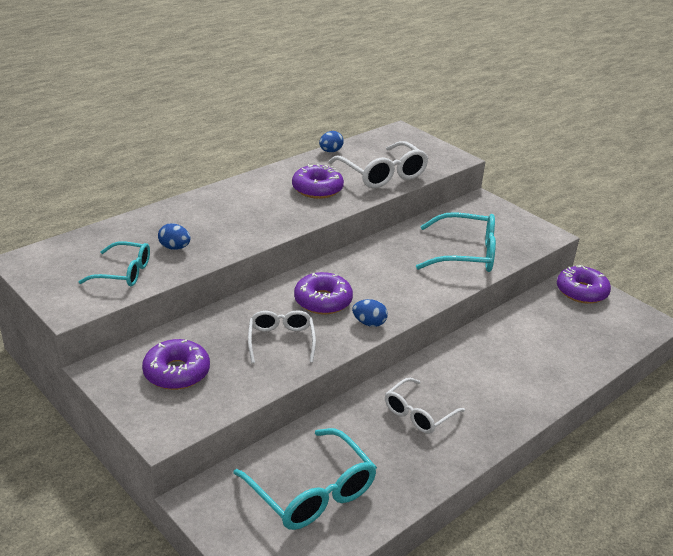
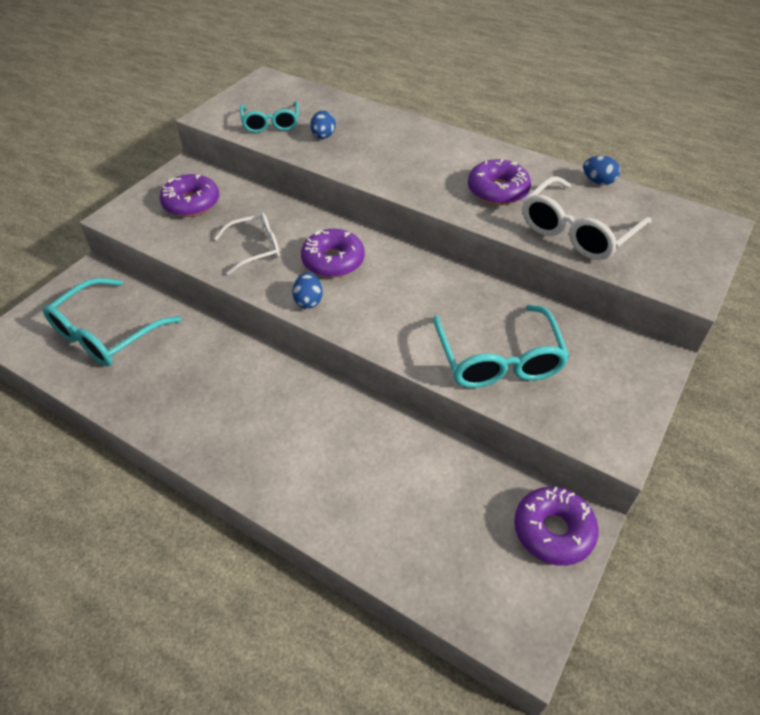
camera: 75 degrees right, 15 degrees up
white glasses [385,378,465,434] -> none

